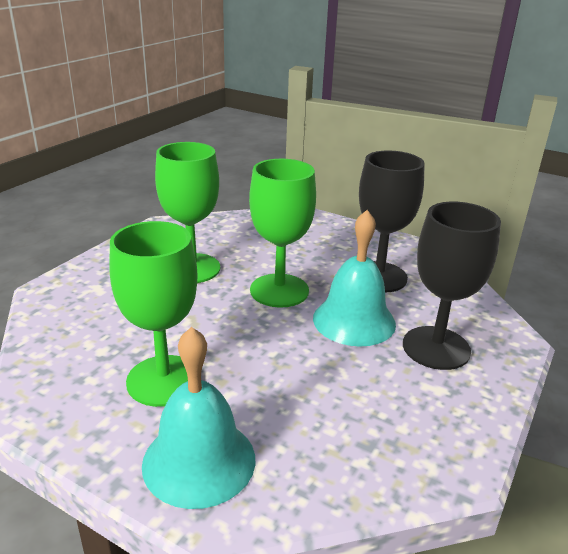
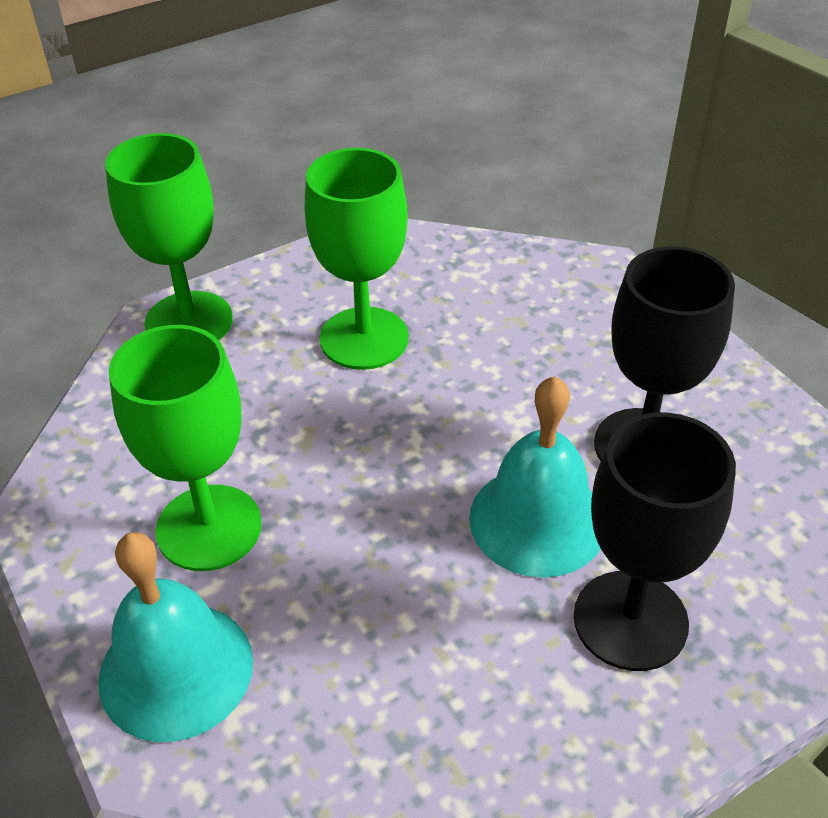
camera: 30 degrees right, 15 degrees up
green goblet [249,159,316,308] -> green goblet moved to [105,133,233,340]

